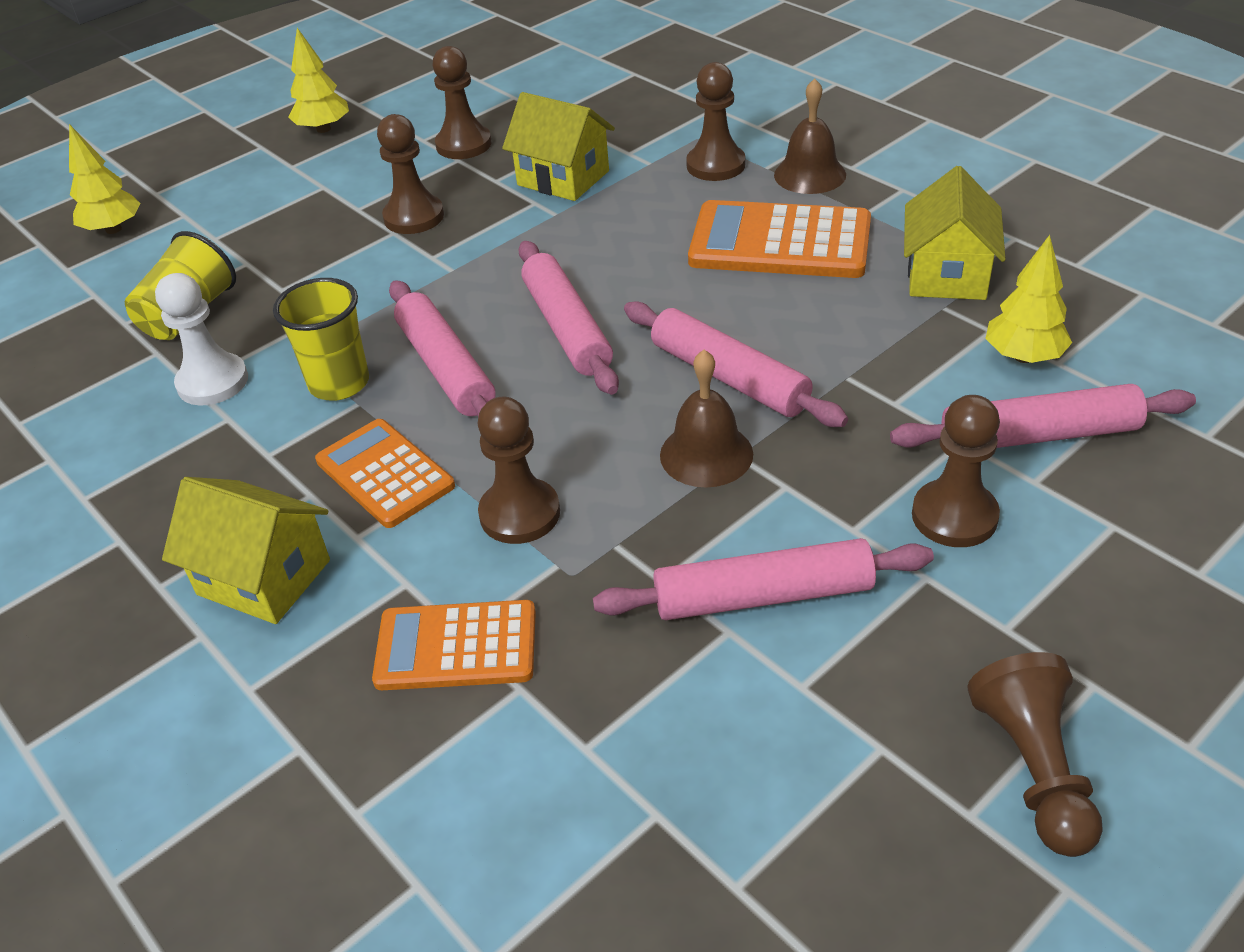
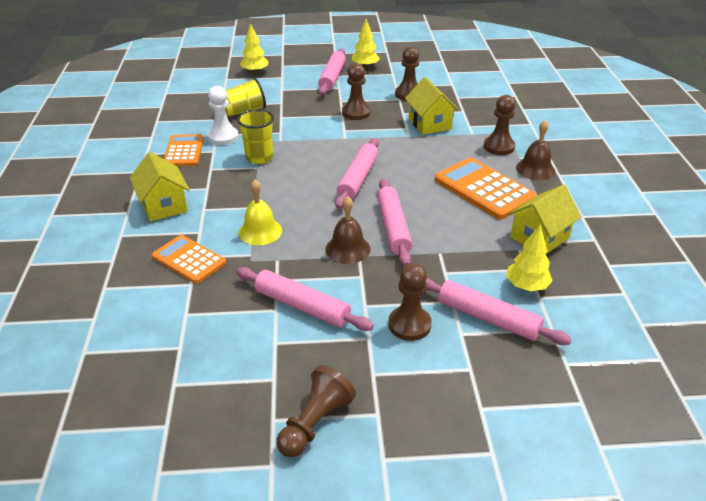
camera: 35 degrees right, 5 degrees down
orange calculator [315,419,455,528] -> orange calculator moved to [164,134,204,166]
pink rolling pin [389,280,495,417] -> pink rolling pin moved to [318,48,346,95]
brown pawn [477,397,560,544] -> yellow bell [238,179,282,245]

